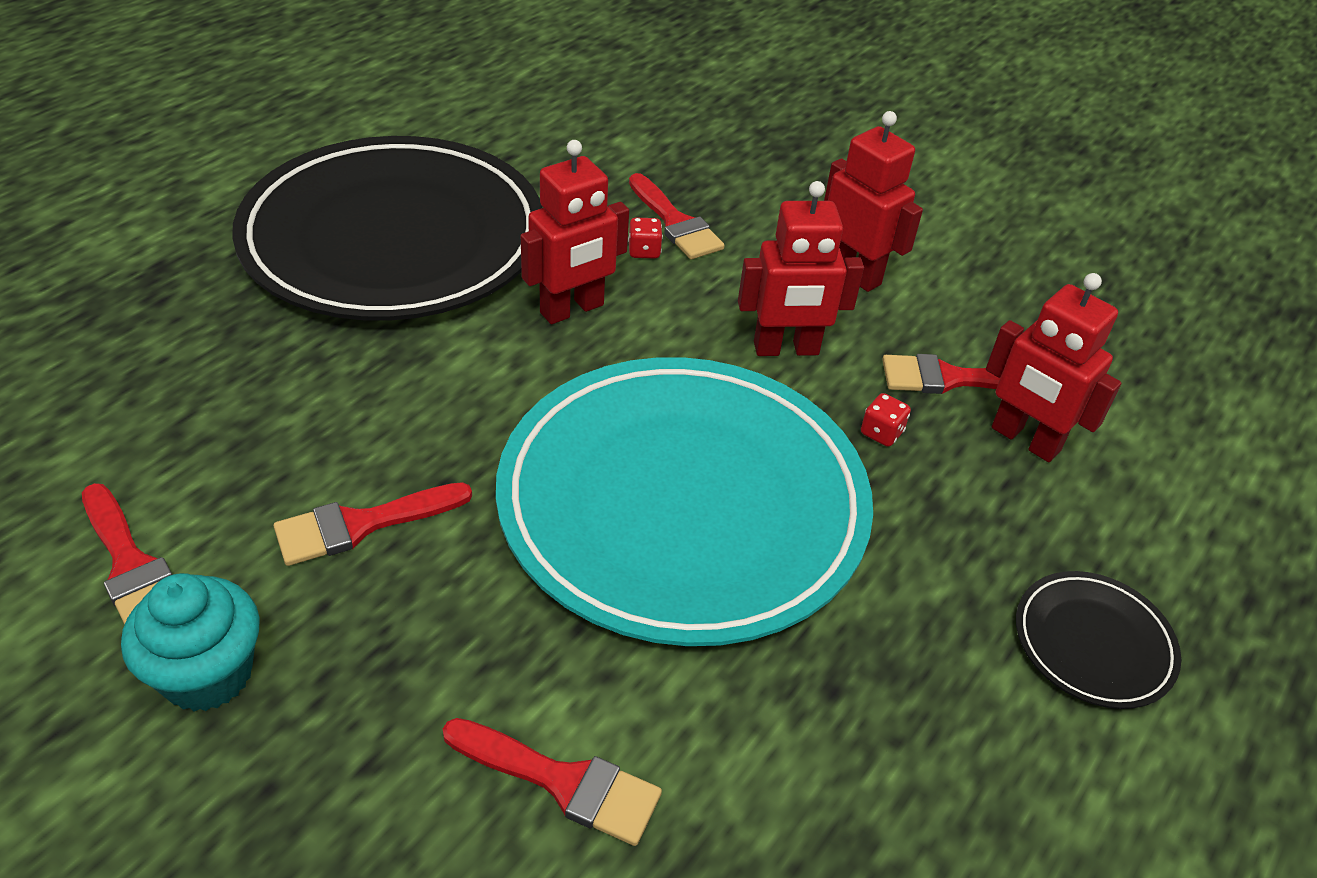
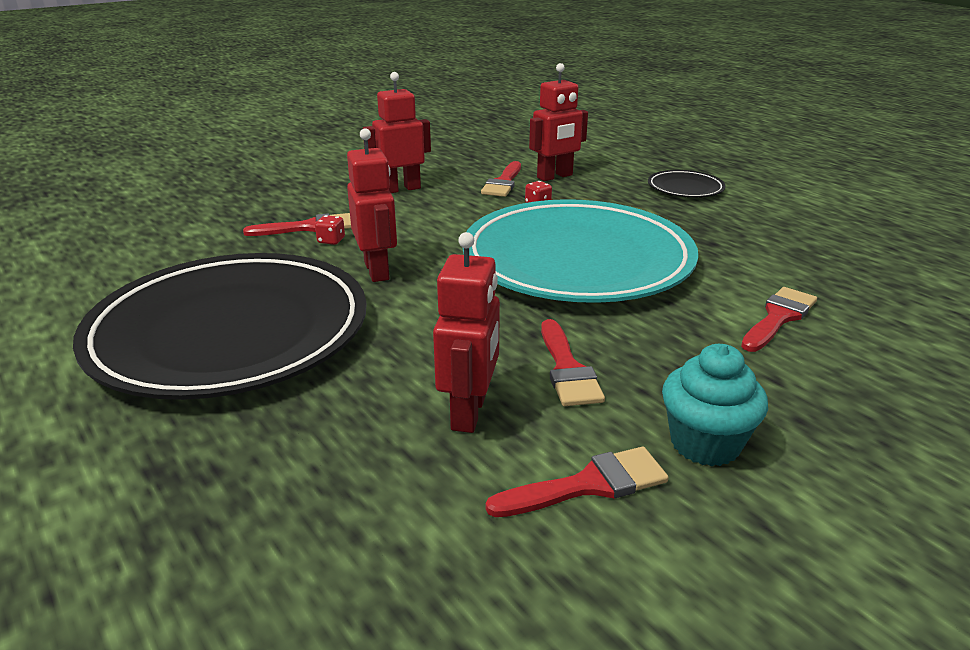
camera: 70 degrees left, 15 degrees down
red robot [738,181,864,356] -> red robot moved to [433,232,500,433]

